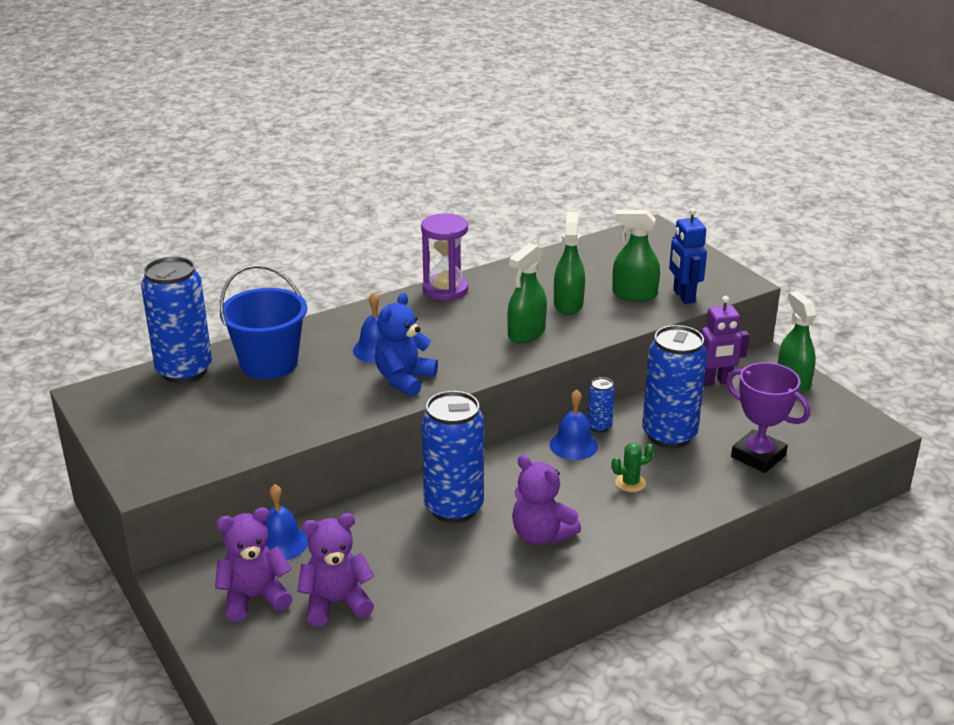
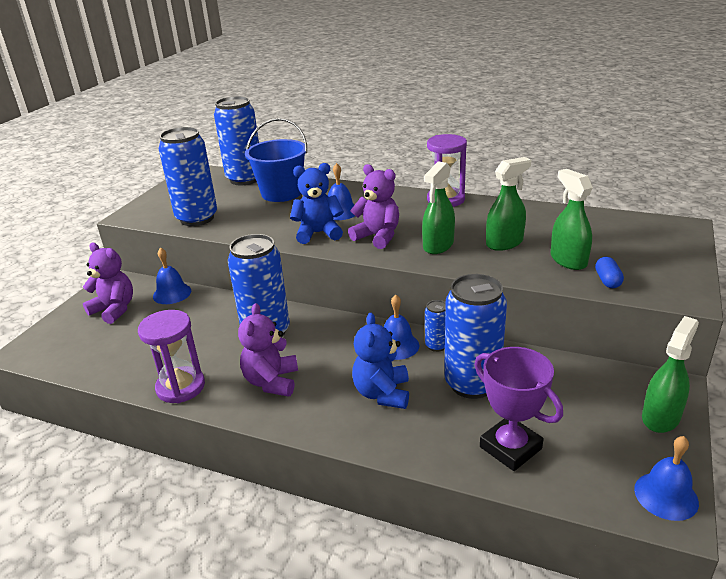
camera: 55 degrees right, 0 degrees up
purple teddy bear [297,513,374,626] -> purple teddy bear moved to [348,164,399,249]
green spray bottle [507,243,547,343] -> green spray bottle turned 60 degrees counterclockwise [422,161,455,254]
green cactus [611,443,654,492] -> blue teddy bear [352,313,409,409]
blue robot [669,208,707,304] -> blue capsule [595,257,624,288]
purple robot [701,296,749,386] -> none
purple trophy [726,362,810,473] -> purple trophy turned 45 degrees counterclockwise [474,347,563,471]
none -> purple hourglass [138,310,205,403]
none -> blue can [159,127,217,226]
none -> blue bell [634,436,699,521]

